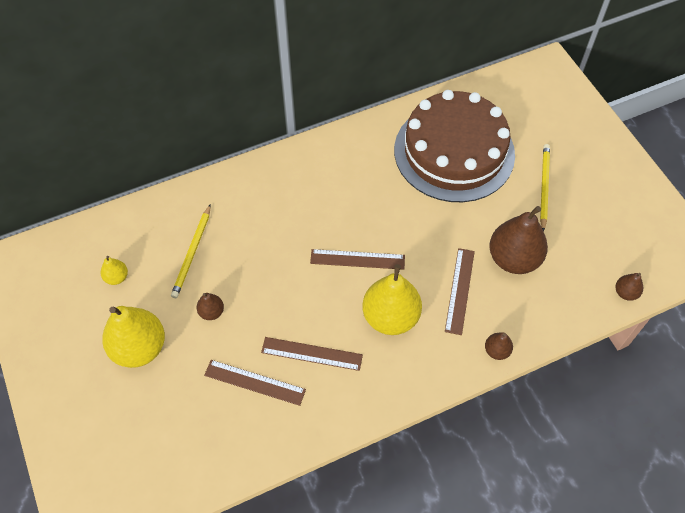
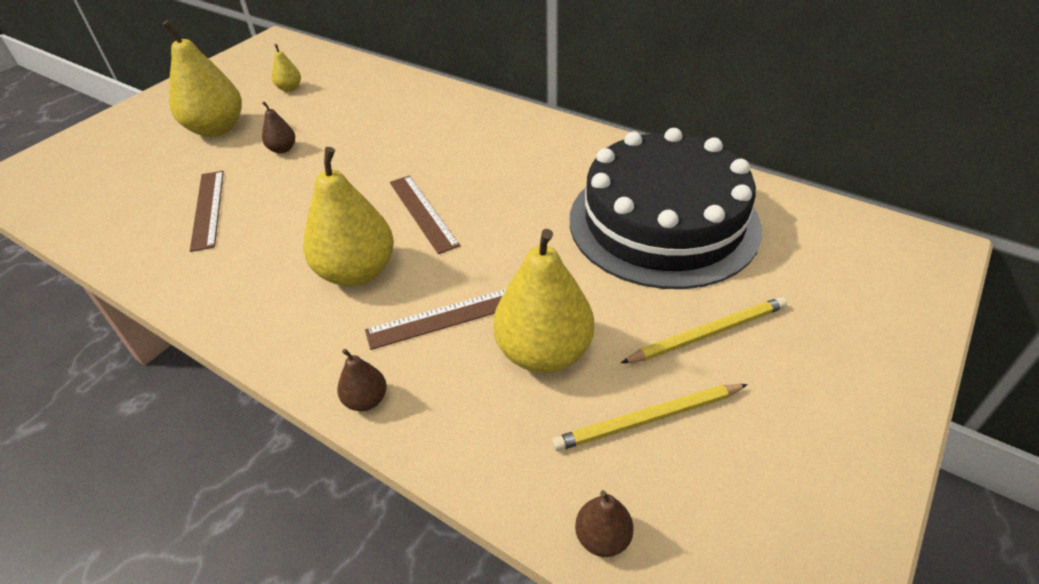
camera: 60 degrees right, 15 degrees down
yellow pencil [171,204,211,298] -> yellow pencil moved to [552,384,748,451]
brown ruler [261,337,363,371] -> none
brown cake [394,90,515,202] -> black cake [570,128,762,289]
brown pear [489,206,548,274] -> yellow pear [493,229,594,373]

